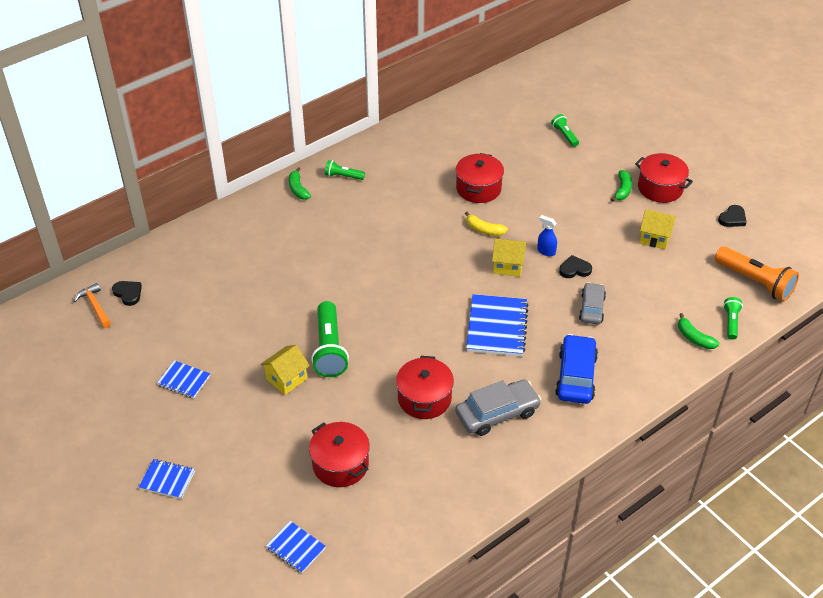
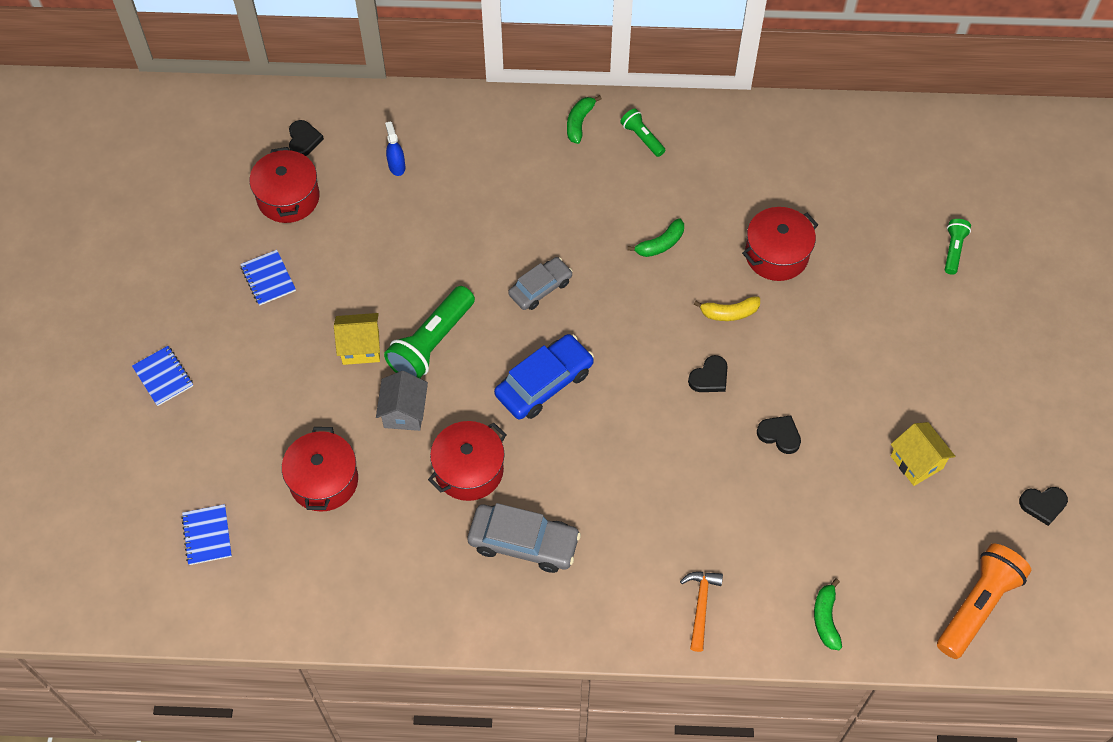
camera: 40 degrees right, 15 degrees up
orange hammer [74,283,111,328] -> orange hammer moved to [680,572,723,652]
yellow banana [465,212,508,236] -> yellow banana turned 75 degrees counterclockwise [694,296,760,321]
blue notebook [466,294,529,356] -> none
yellow house [492,238,527,277] -> black heart [688,355,727,392]
blue spray bottle [537,215,557,256] -> blue spray bottle moved to [385,121,405,176]
blue car [555,334,598,404] -> blue car moved to [494,334,594,420]
grey car [579,282,606,324] -> grey car moved to [508,257,573,310]
green banana [611,170,632,202] -> green banana moved to [628,218,684,257]
red pot [635,153,693,203] -> red pot moved to [250,147,320,223]
orange flashlight [715,246,799,302] -> orange flashlight turned 135 degrees counterclockwise [937,544,1031,659]
green flashlight [723,297,743,340] -> none
none -> grey house [376,371,428,431]

